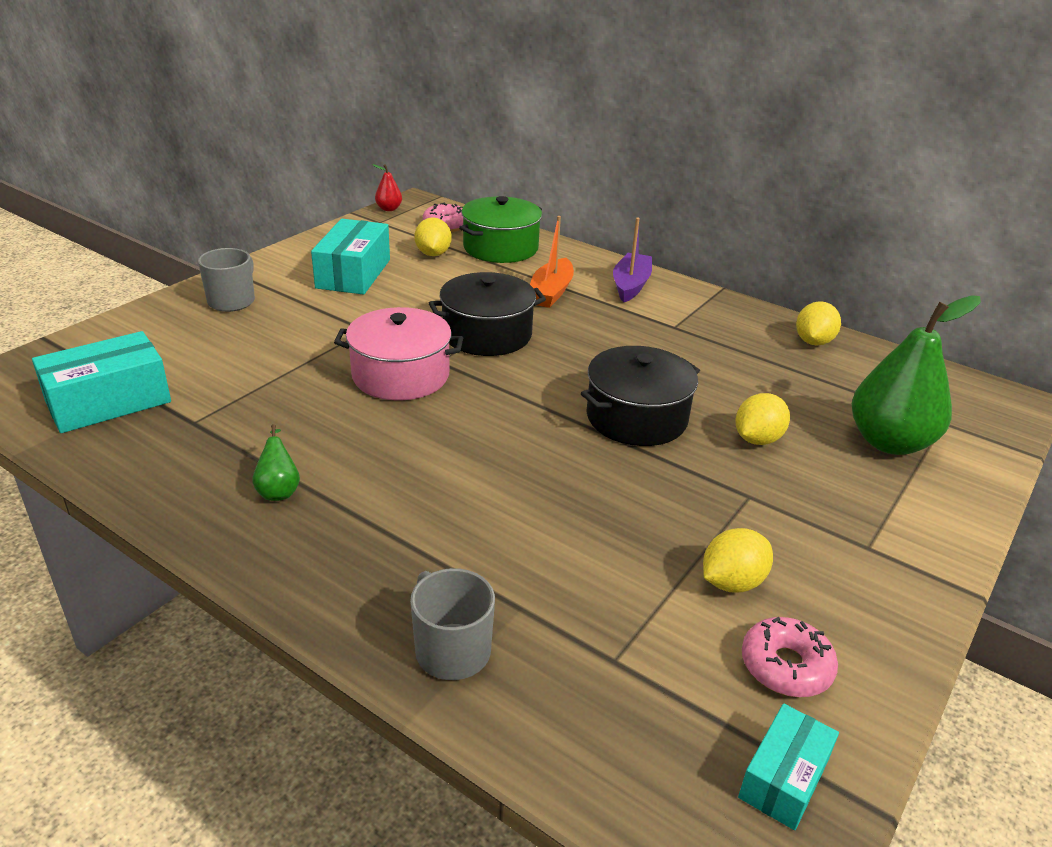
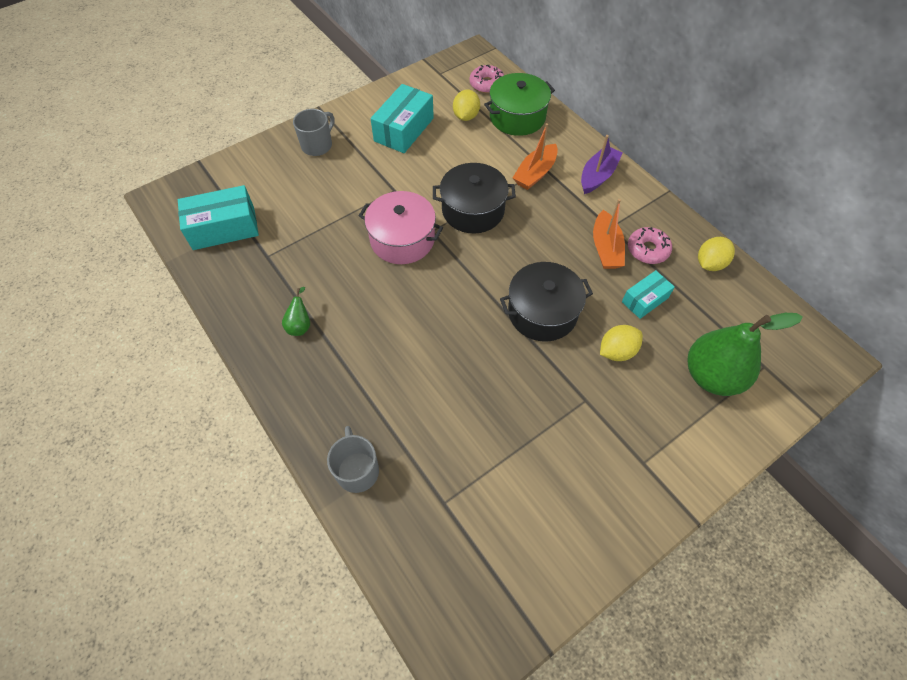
camera: 20 degrees right, 25 degrees up
red pear [373,164,402,211] -> none
yellow lemon [703,528,773,592] -> none
turquoise box [738,703,839,830] -> turquoise box moved to [622,270,675,319]
pink donut [742,617,838,697] -> pink donut moved to [628,227,672,264]
none -> orange boat [593,199,625,269]

